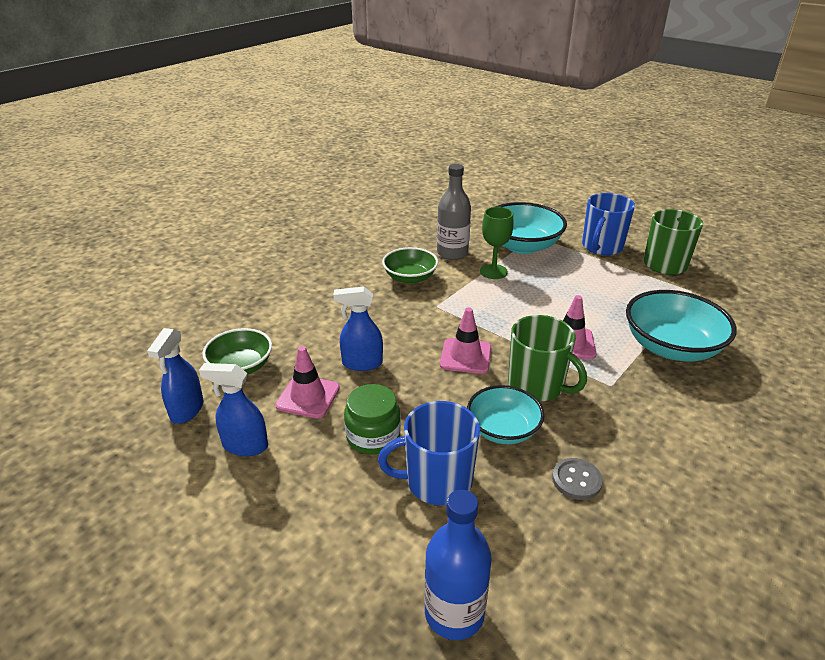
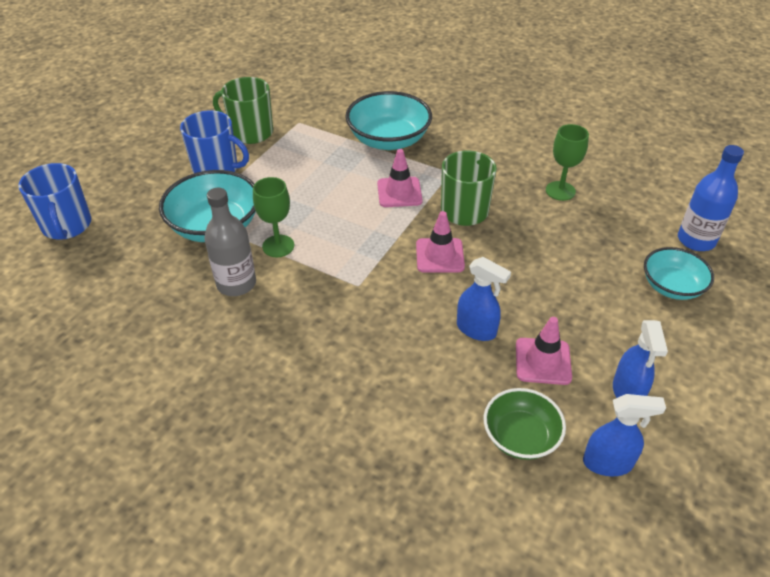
camera: 100 degrees left, 10 degrees up
blue spray bottle [333,286,383,371] -> blue spray bottle turned 45 degrees counterclockwise [457,257,511,341]
green jar [344,384,401,454] -> none
blue mug [378,401,480,505] -> blue mug moved to [18,163,91,240]
green bowl [382,247,438,284] -> none
turquoise bowl [467,385,544,444] -> turquoise bowl moved to [644,247,714,300]
grey button [552,458,603,500] -> green goblet [546,124,589,201]

